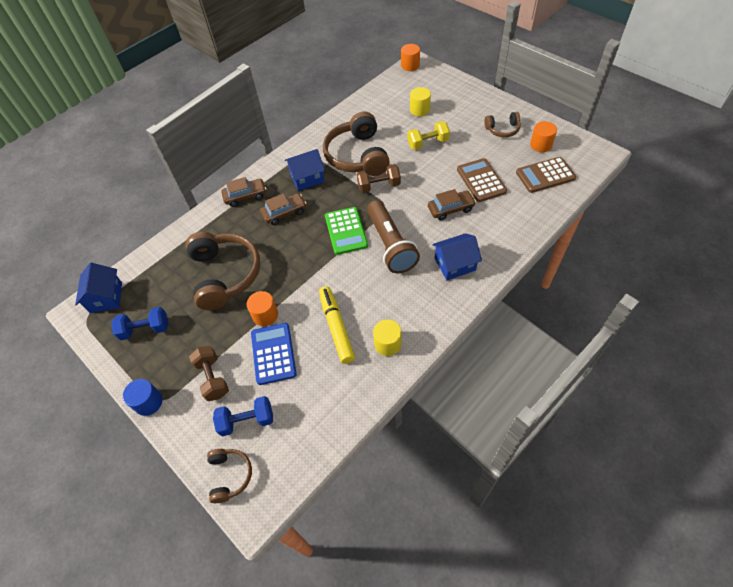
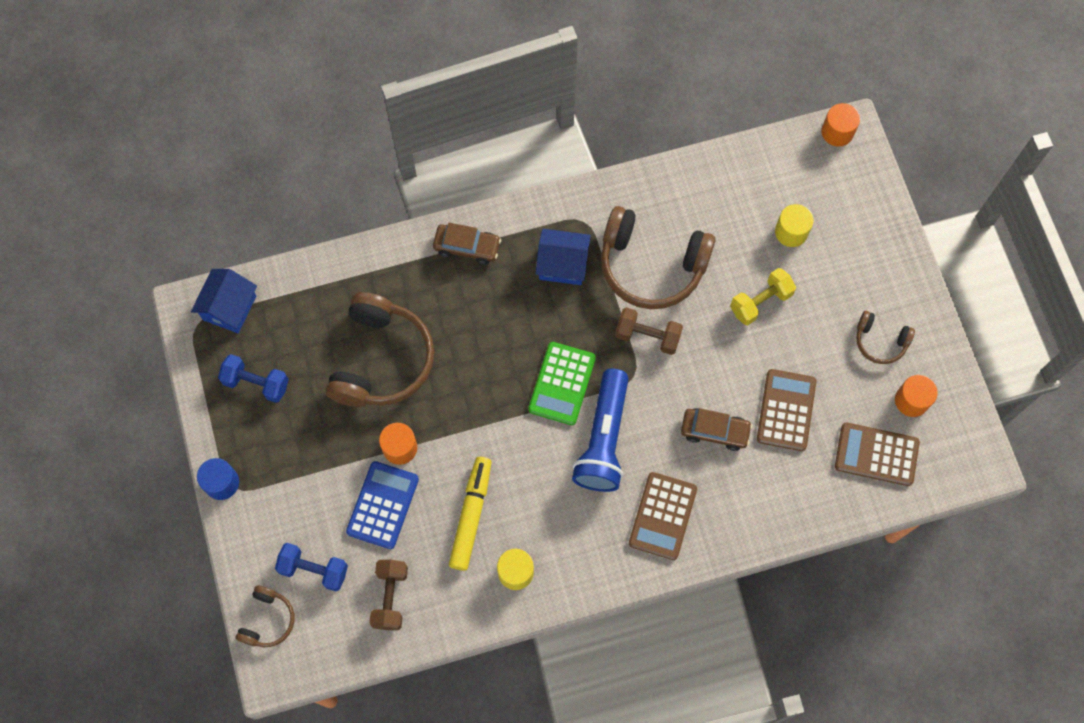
camera: 25 degrees right, 15 degrees up
brown dumbbell [189,346,229,401] -> brown dumbbell moved to [369,560,408,630]
brown car [260,193,307,225] -> none
brown headphones [323,111,390,176] -> brown headphones turned 90 degrees counterclockwise [601,206,716,309]
brown flashlight [367,200,420,273] -> blue flashlight [572,369,629,492]
yellow dumbbell [408,121,450,150] -> yellow dumbbell turned 45 degrees counterclockwise [730,268,796,325]
blue house [432,233,482,280] -> brown calculator [629,472,697,560]

